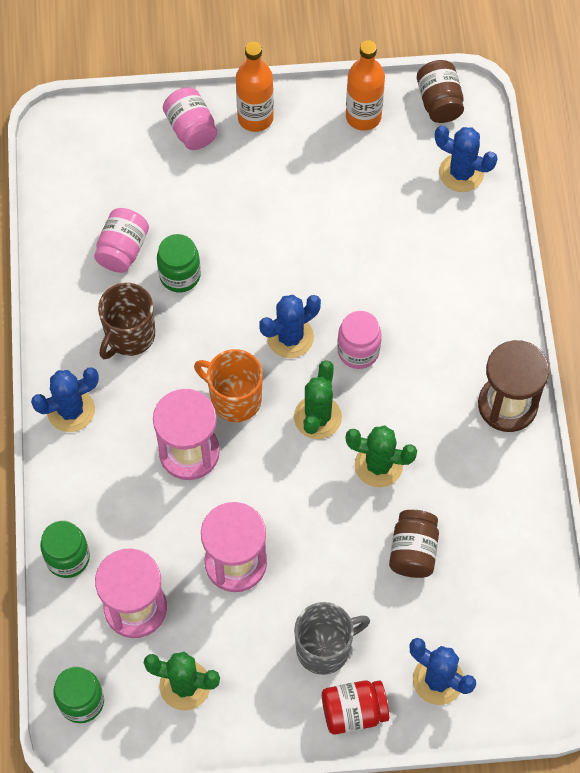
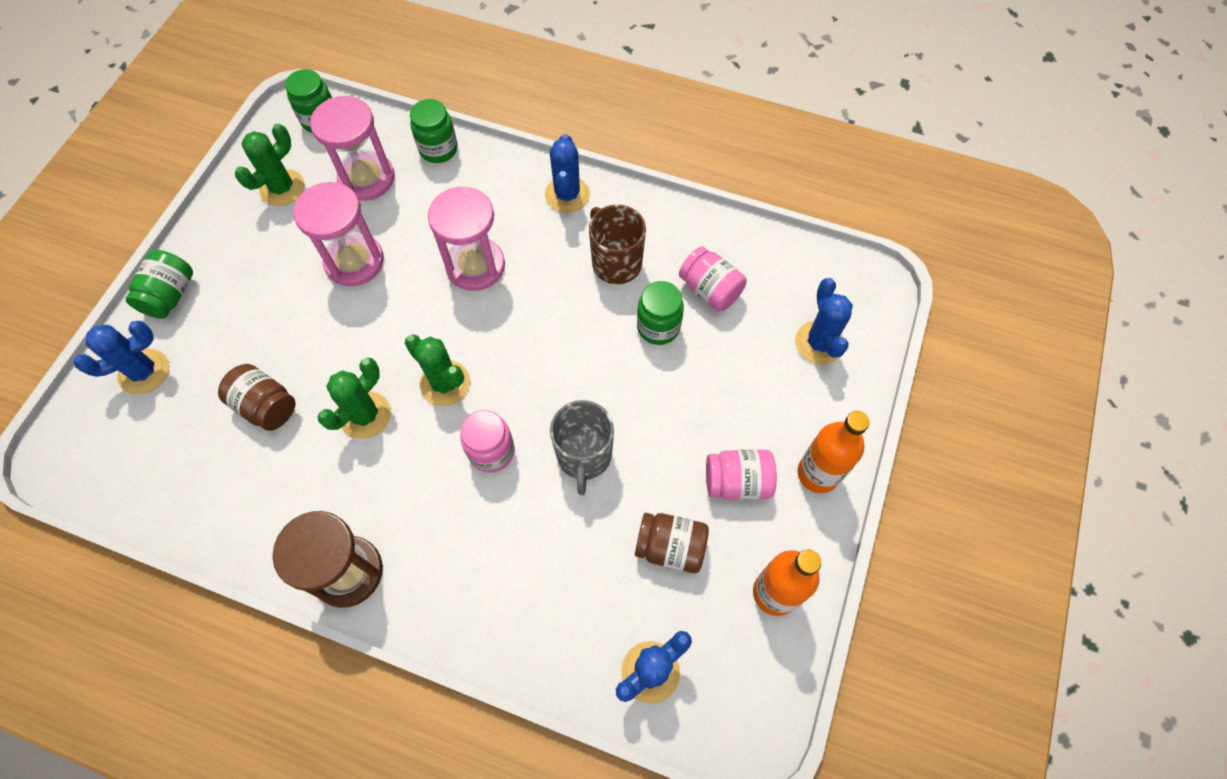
camera: 115 degrees right, 0 degrees up
pink jar [163,87,217,150] -> pink jar moved to [706,449,777,500]
orange mug [194,349,263,422] -> none
blue cactus [259,295,321,358] -> blue cactus moved to [795,278,853,364]
grey mug [294,602,370,675] -> grey mug moved to [550,400,614,495]
red jar [322,680,389,735] -> green jar [126,250,193,319]
brown jar [417,60,464,123] -> brown jar moved to [635,513,709,573]

